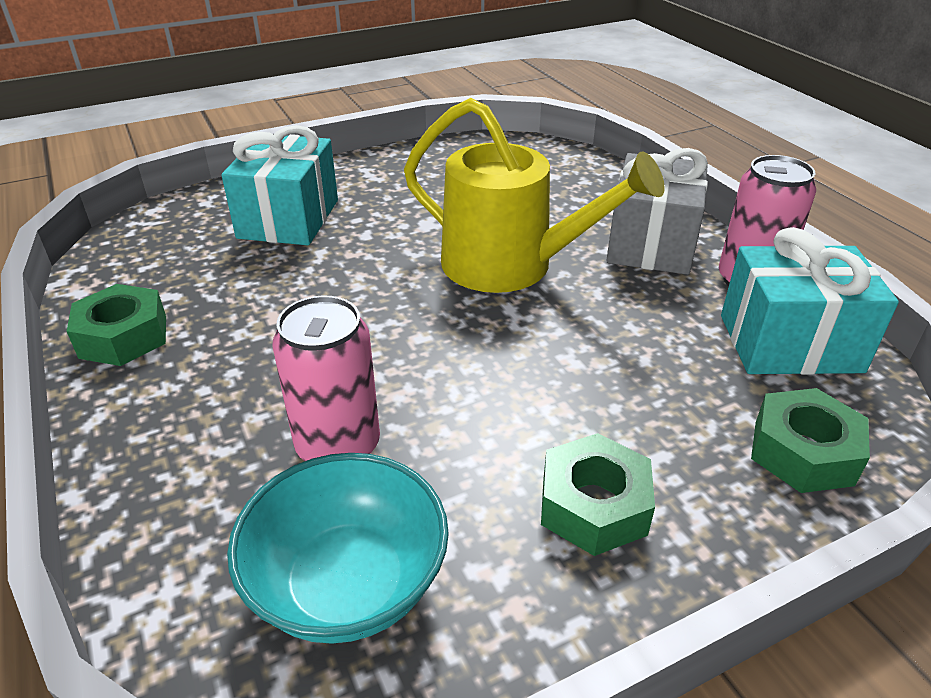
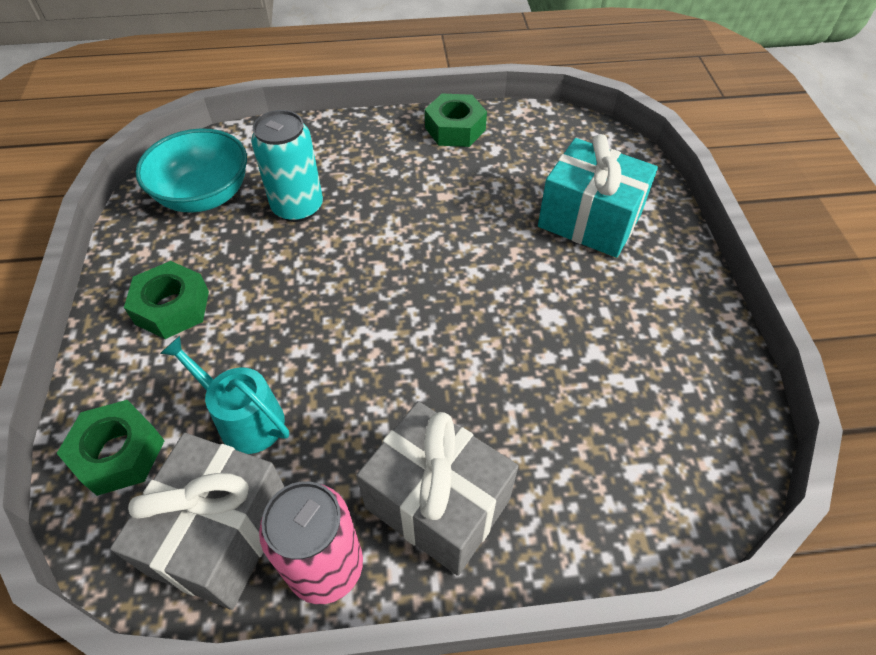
camera: 110 degrees right, 15 degrees up
pink can [272,295,380,461] -> turquoise can [251,110,323,222]
yellow watering can [404,98,665,293] -> none
turquoise gift [721,227,899,375] -> grey gift [110,433,285,610]
none -> turquoise watering can [160,336,289,454]

